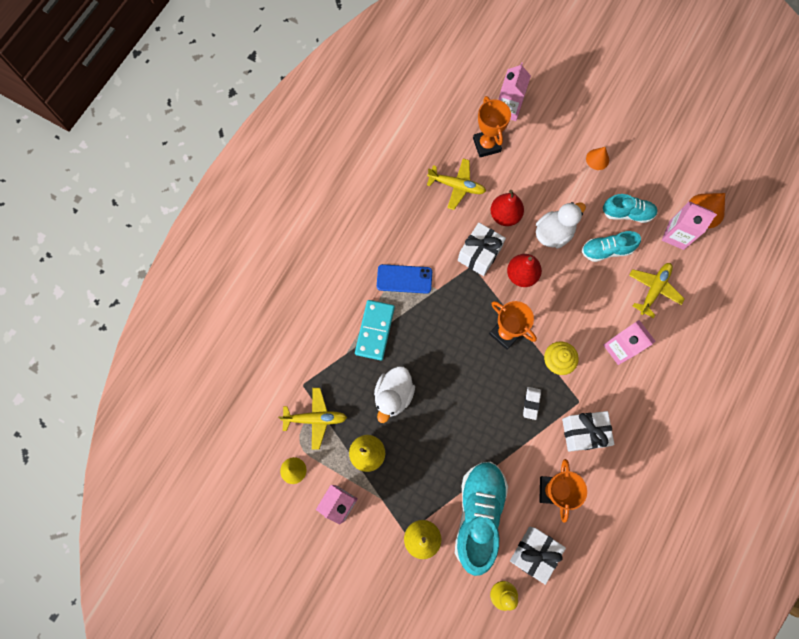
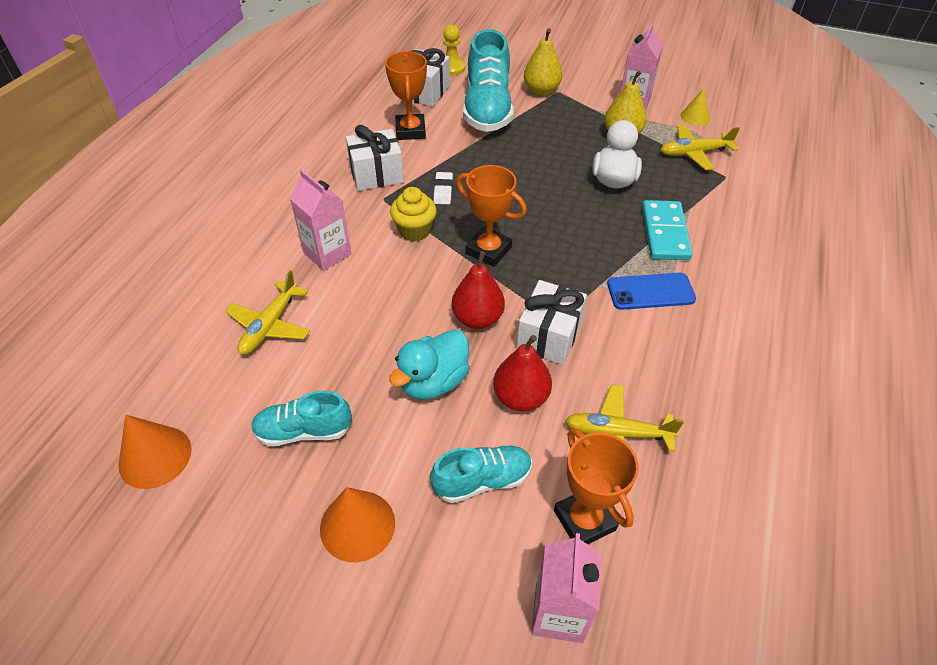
camera: 170 degrees right, 25 degrees down
white duck [536,202,586,249] -> turquoise duck [389,329,470,400]
turquoise shoe [582,231,641,262] -> turquoise shoe moved to [430,445,532,503]
orange cone [586,147,609,170] -> orange cone [320,487,395,562], size x1.57
pink carton [662,201,717,250] -> none

